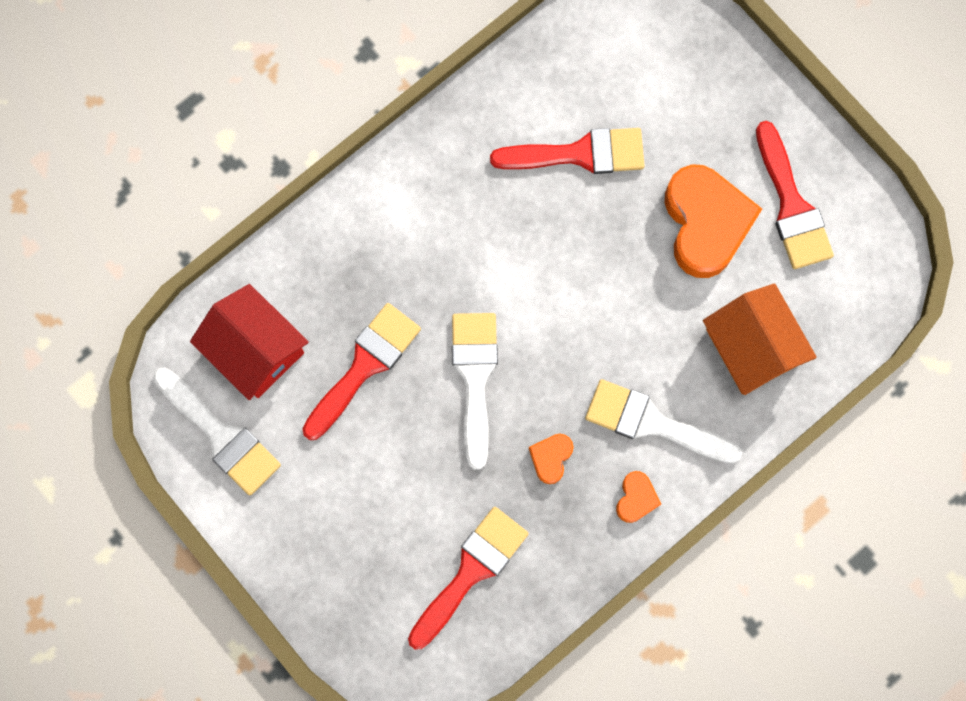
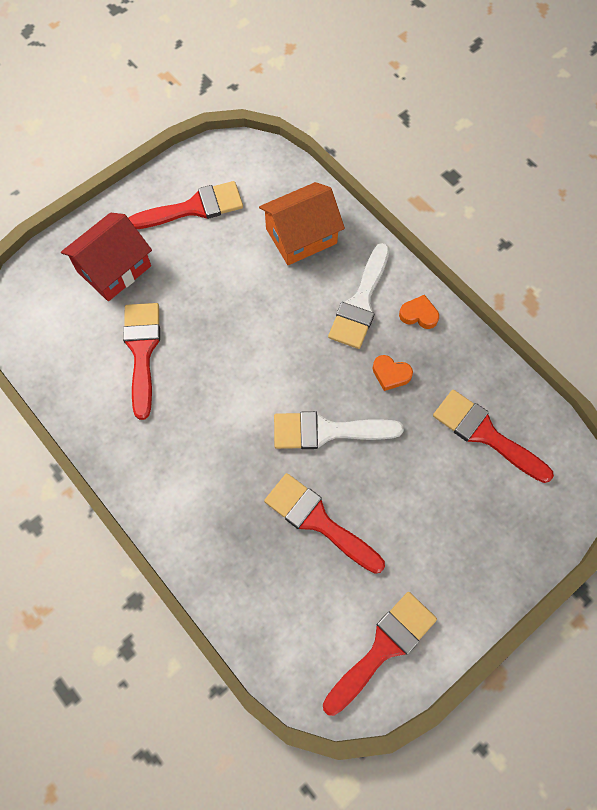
camera: 90 degrees left, 10 degrees down
white brush [153,368,281,496] -> red brush [323,592,437,716]
red house [190,284,309,400] -> red house moved to [61,212,152,301]
orange heart [665,164,762,278] -> none

